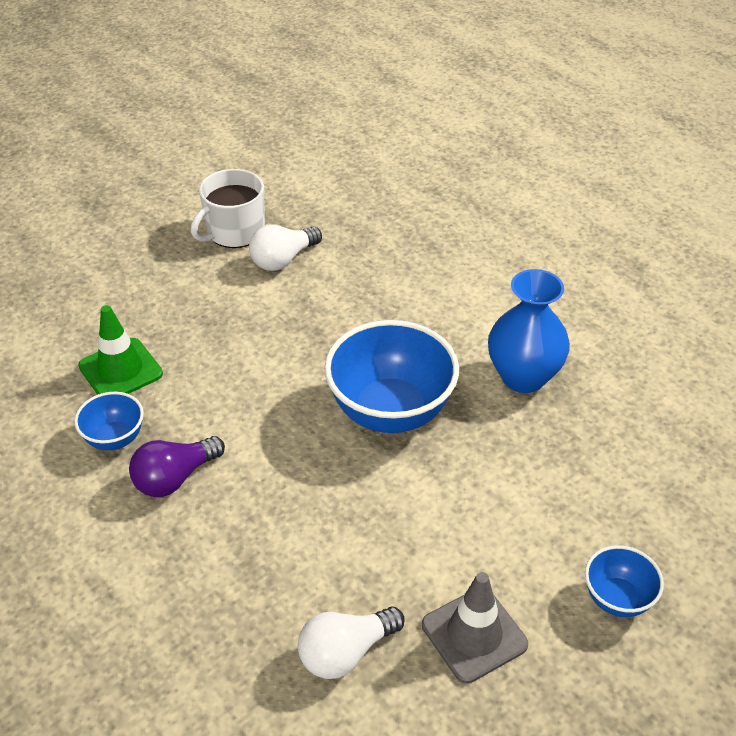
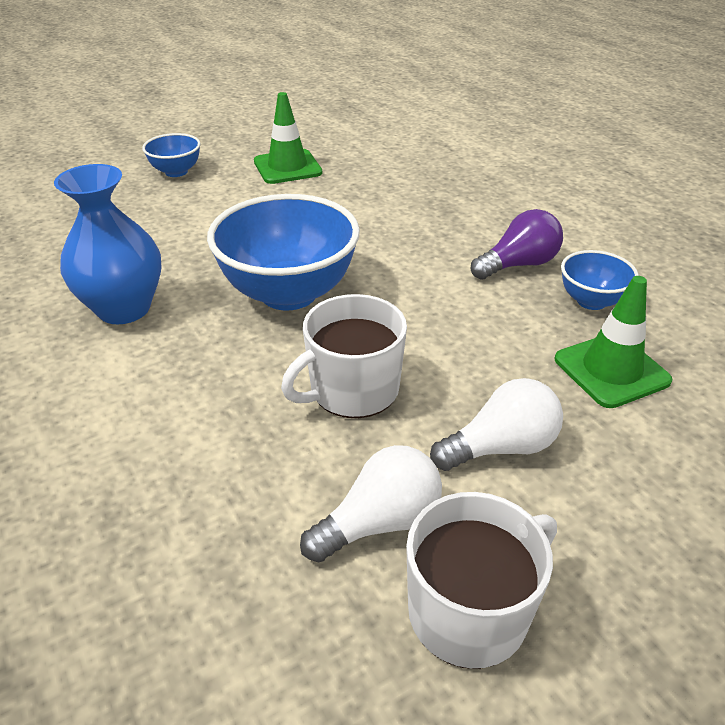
camera: 170 degrees left, 5 degrees down
white light bulb [298,607,405,679] -> white light bulb moved to [430,378,563,471]
grey traffic cone [422,572,528,683] -> green traffic cone [254,92,322,184]
none -> white mug [281,294,407,418]

